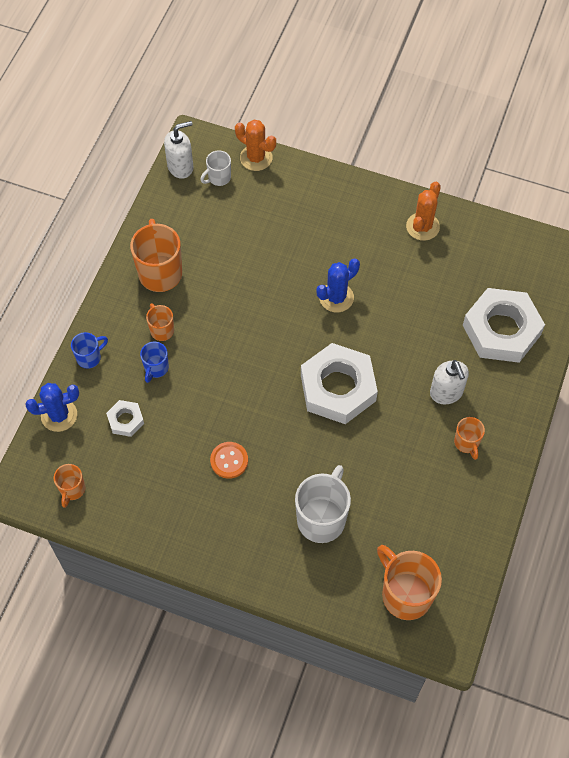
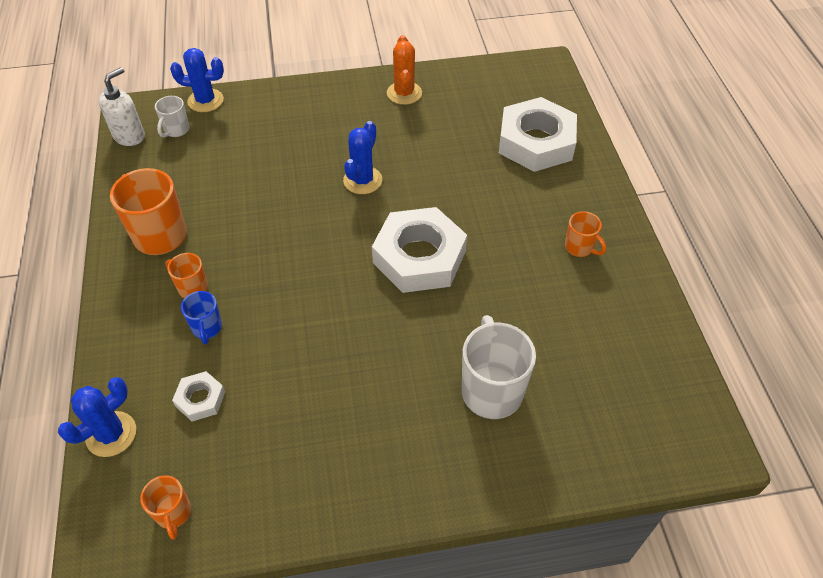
camera: 30 degrees left, 10 degrees down
blue mug [71,332,108,369] -> none
orange button [210,442,248,479] -> none
orange cactus [235,120,276,171] -> blue cactus [170,48,224,112]
orange mug [377,545,442,620] -> none
white soap dispenser [430,360,469,404] -> none

